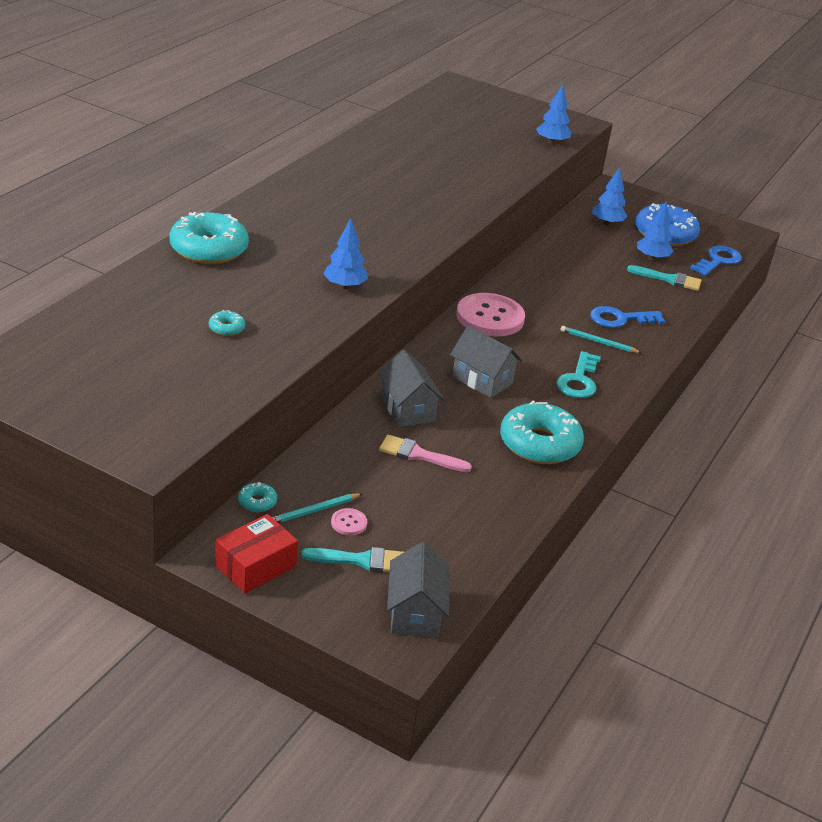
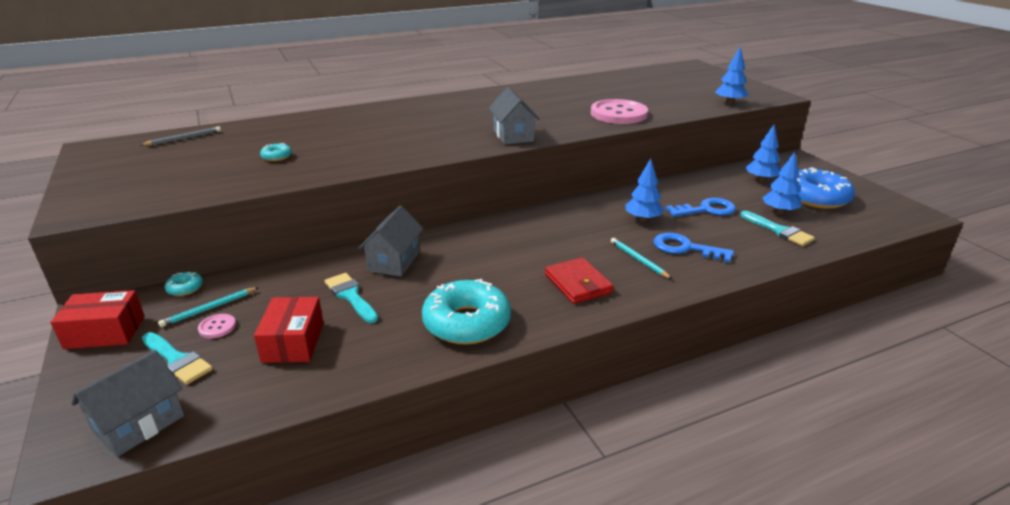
camera: 40 degrees right, 5 degrees down
turquoise donut [169,212,249,264] -> none
turquoise pencil [272,493,362,523] -> turquoise pencil turned 45 degrees counterclockwise [158,287,259,327]
blue tree [323,218,368,289] -> blue tree moved to [626,158,664,222]
pink brush [379,435,472,472] -> turquoise brush [325,273,378,323]
grey house [450,326,522,398] -> grey house moved to [489,87,540,145]
pink button [456,293,525,336] -> pink button moved to [591,99,648,124]
turquoise key [556,351,601,398] -> red wallet [545,257,614,304]
blue key [690,246,742,276] -> blue key moved to [666,198,736,217]
none -> grey pencil [140,126,221,146]
none -> red box [254,297,324,363]

